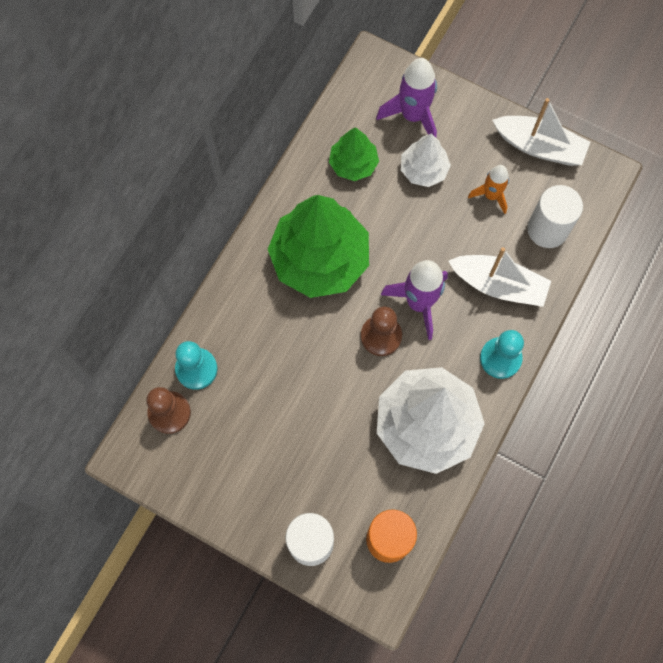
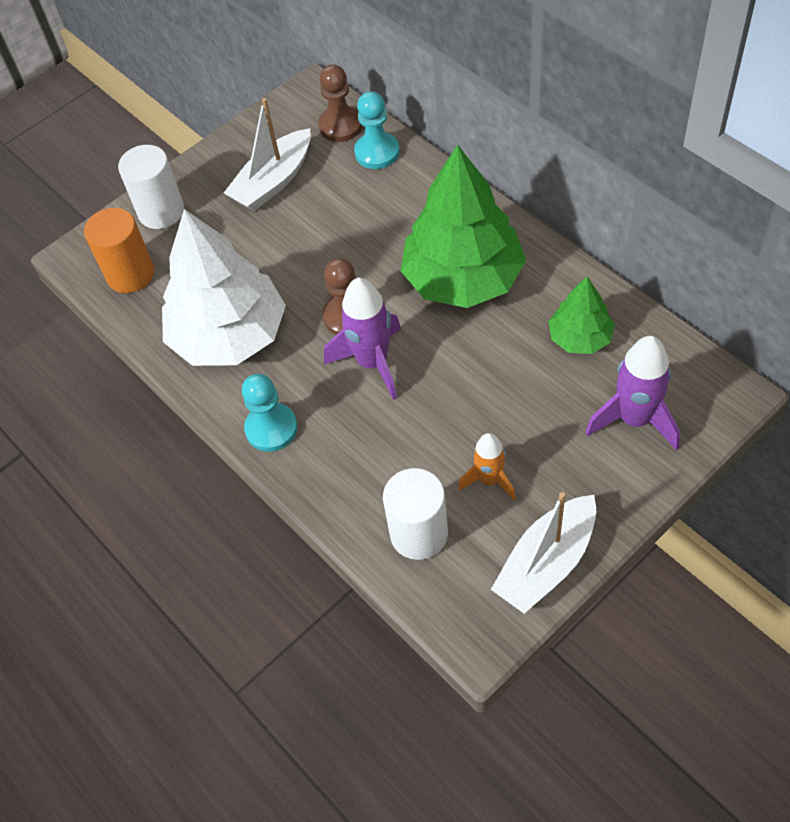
camera: 115 degrees right, 15 degrees down
white tree [401,134,451,187] -> none
white boat [449,247,551,307] -> white boat moved to [224,98,311,211]

